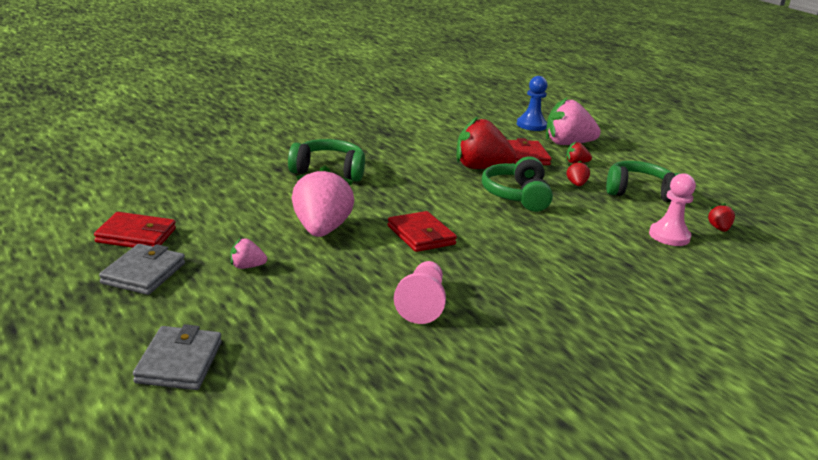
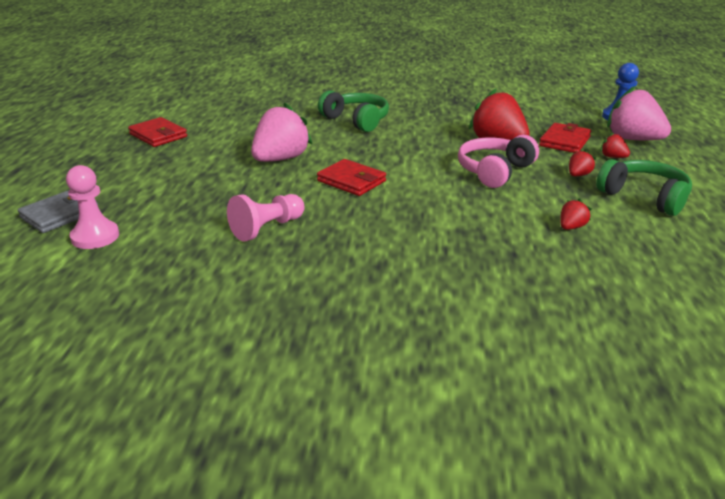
camera: 40 degrees right, 5 degrees up
grey wallet [99,244,185,295] -> none
pink strawberry [231,238,267,269] -> none
red wallet [387,211,457,252] -> red wallet turned 60 degrees counterclockwise [317,159,386,196]
green headphones [482,156,553,212] -> pink headphones [458,135,539,188]
pink pawn [649,173,696,246] -> pink pawn moved to [66,165,119,249]
red strawberry [707,203,735,232] -> red strawberry moved to [560,199,591,230]

